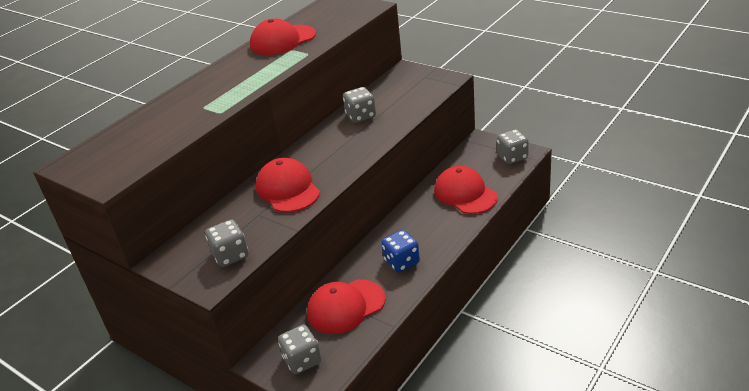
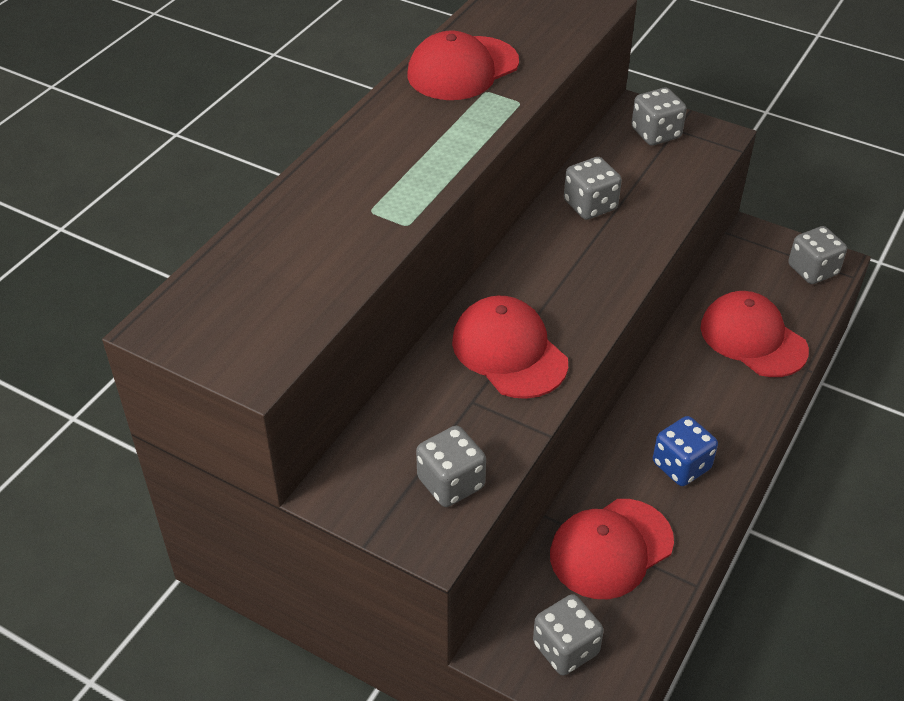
camera: 10 degrees left, 10 degrees up
none -> grey dice [631,87,687,145]

